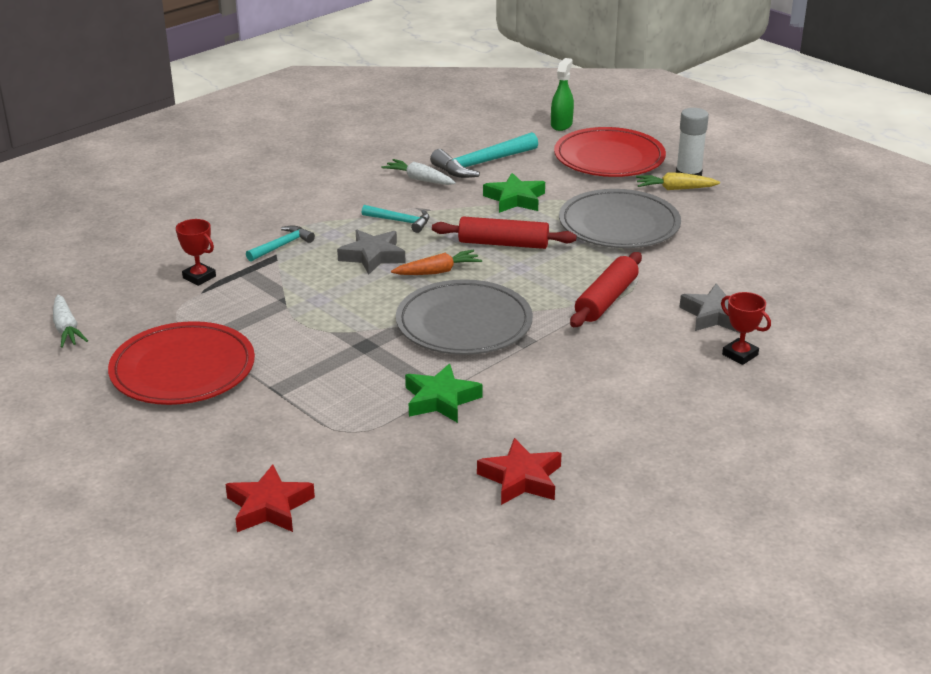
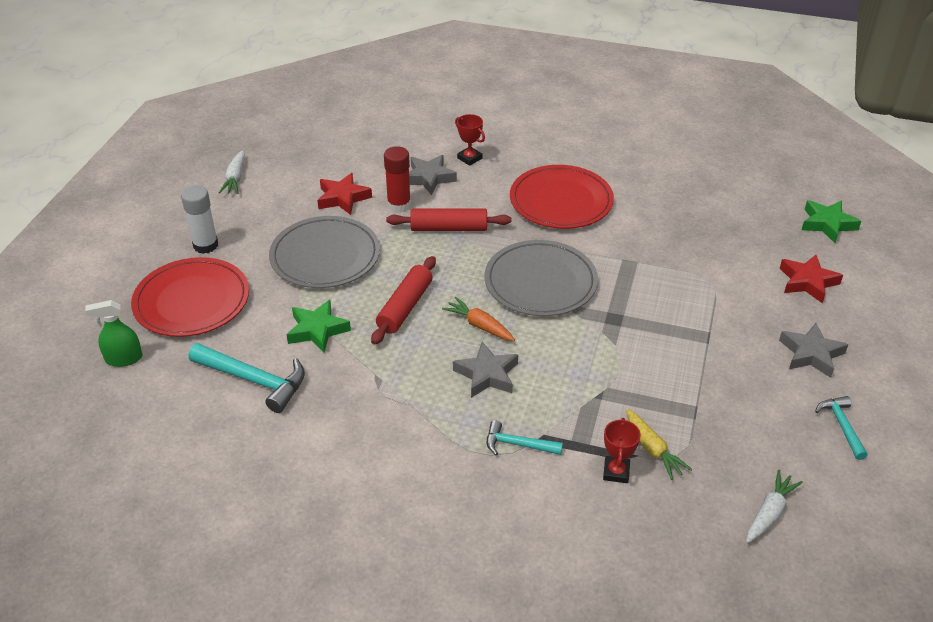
camera: 120 degrees left, 10 degrees up
red plate [108,321,255,405] -> red plate moved to [510,165,614,229]
turquoise hammer [362,205,430,233] -> turquoise hammer moved to [815,396,868,460]
white carrot [381,159,456,185] -> white carrot moved to [219,150,245,194]
green star [405,364,483,423] -> green star moved to [802,200,861,243]
red rolling pin [432,217,577,249] -> red rolling pin turned 45 degrees clockwise [371,256,436,345]
red star [477,438,562,505] -> red star moved to [317,173,372,215]
yellow carrot [636,173,720,190] -> yellow carrot moved to [626,409,692,480]
red trophy [721,292,771,365] -> red trophy turned 60 degrees counterclockwise [455,114,485,166]
none -> red glue stick [384,146,411,212]
none -> grey star [779,323,849,378]

